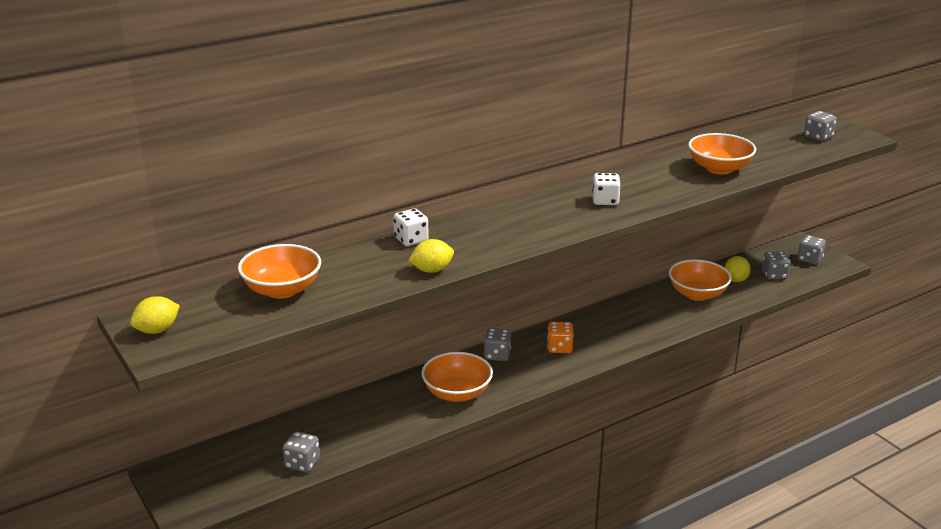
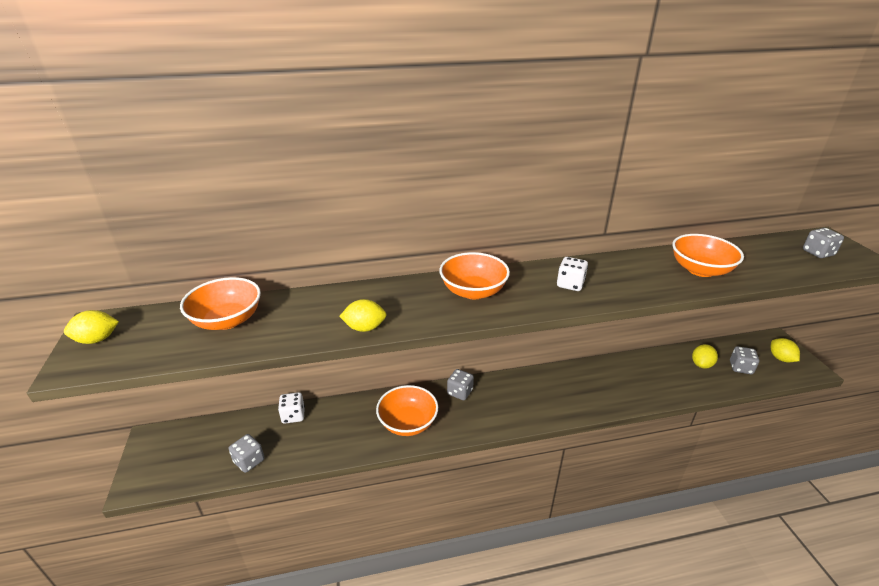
camera: 20 degrees right, 5 degrees up
white dice [393,208,429,246] -> white dice moved to [278,392,305,424]
orange dice [547,322,574,353] -> none
orange bowl [669,259,732,301] -> orange bowl moved to [439,252,510,299]
grey dice [798,235,826,265] -> yellow lemon [771,338,800,362]

